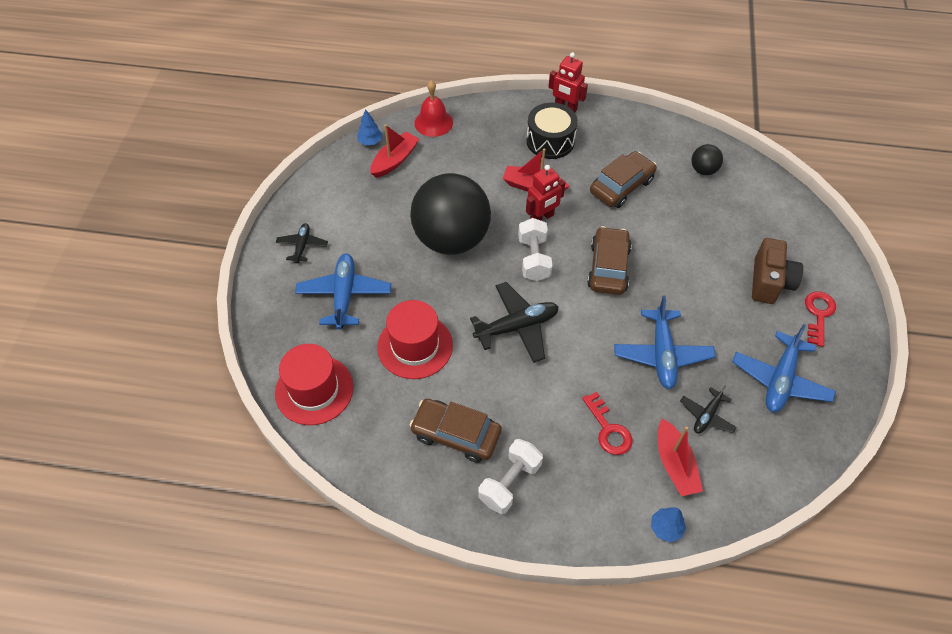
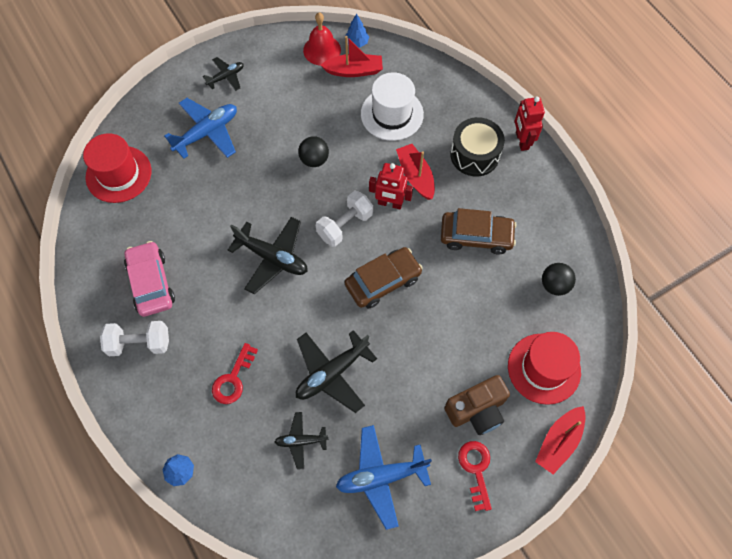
camera: 50 degrees right, 10 degrees up
red hat [377,300,453,379] -> red hat moved to [508,332,581,405]
black ball [410,173,491,255] -> black ball [298,136,329,167], size x0.41
brown car [410,398,502,463] -> pink car [124,241,175,317]
red bell [414,80,453,137] -> red bell moved to [303,12,341,65]
blue plane [614,296,716,389] -> black plane [296,330,377,413]
red boat [658,418,703,496] -> red boat moved to [535,406,586,475]
red key [805,291,836,347] -> red key turned 75 degrees counterclockwise [458,441,492,511]
none -> white hat [361,72,424,141]

